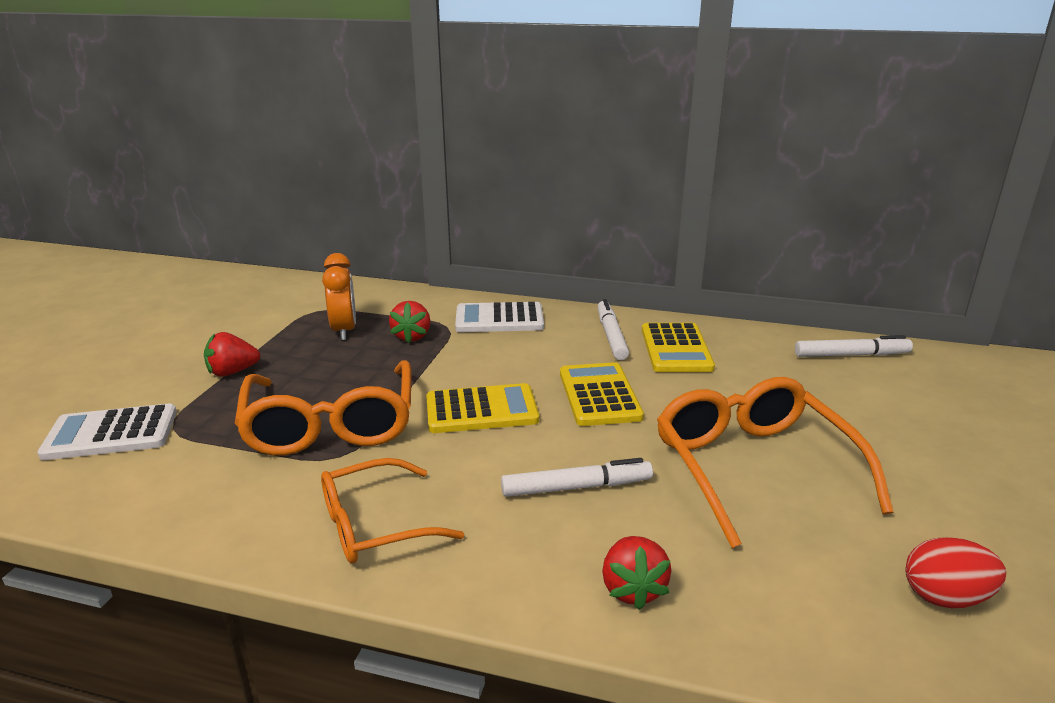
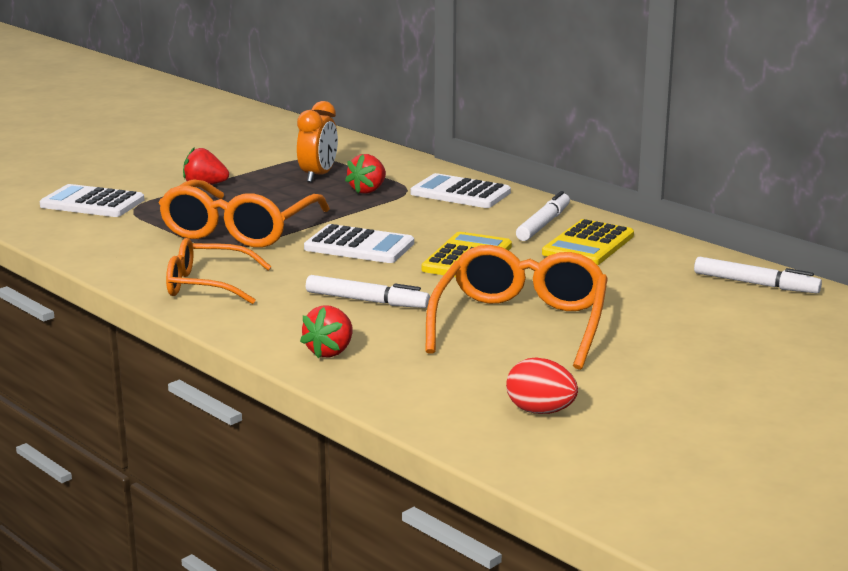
camera: 30 degrees right, 5 degrees down
yellow calculator [426,383,539,433] -> white calculator [304,224,414,263]

